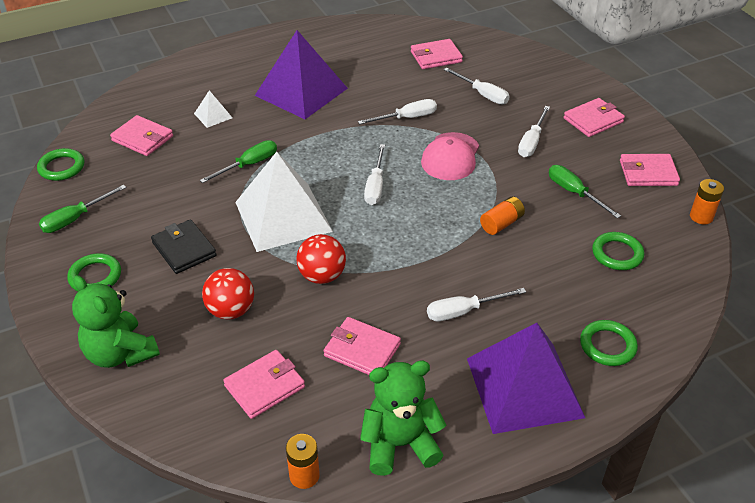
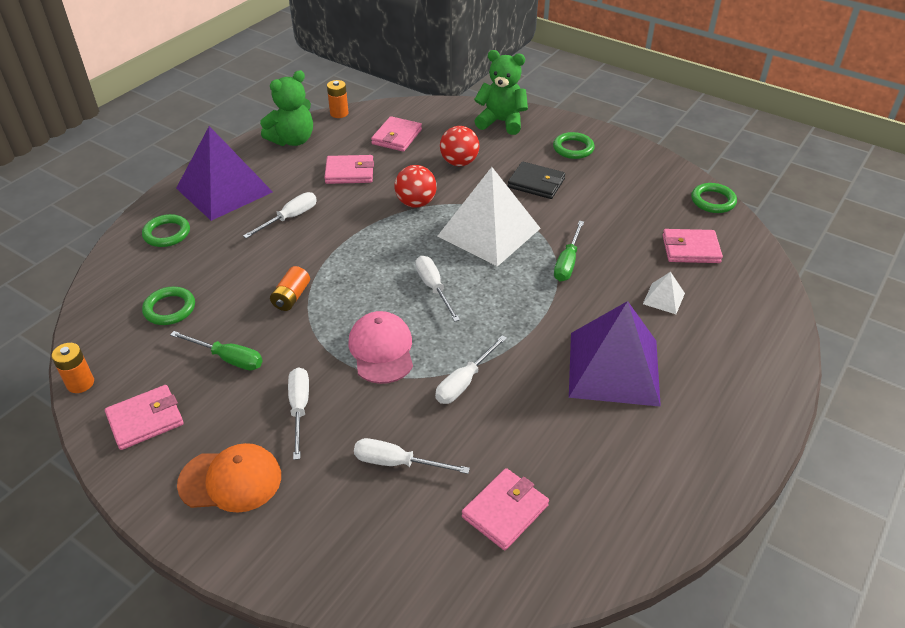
camera: 150 degrees right, 0 degrees up
green screwdriver [39,185,127,233] -> none
pink wallet [564,98,625,137] -> orange cap [177,443,281,513]

